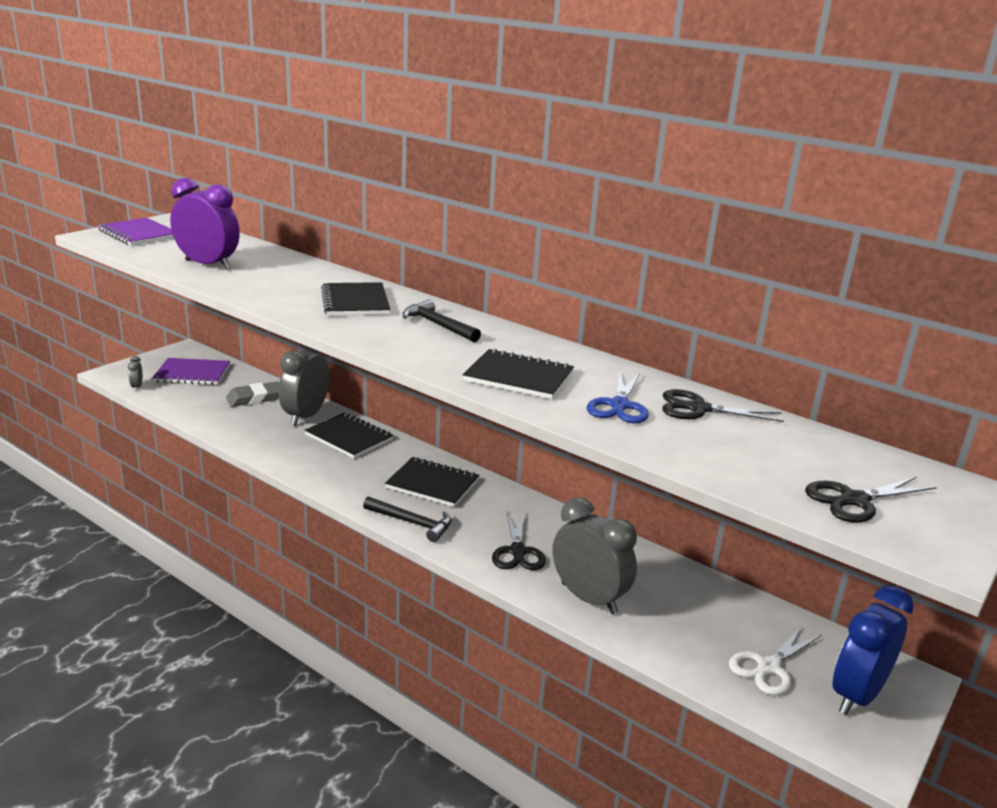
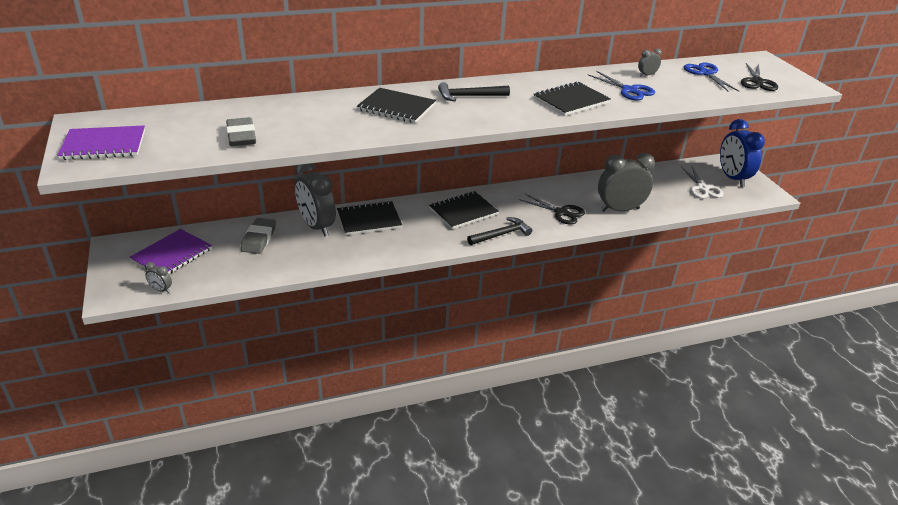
camera: 55 degrees left, 10 degrees up
purple clock [170,178,240,270] -> grey eraser [226,117,256,146]
black scissors [662,389,784,422] -> grey clock [638,48,662,76]
none -> blue scissors [684,62,739,91]

